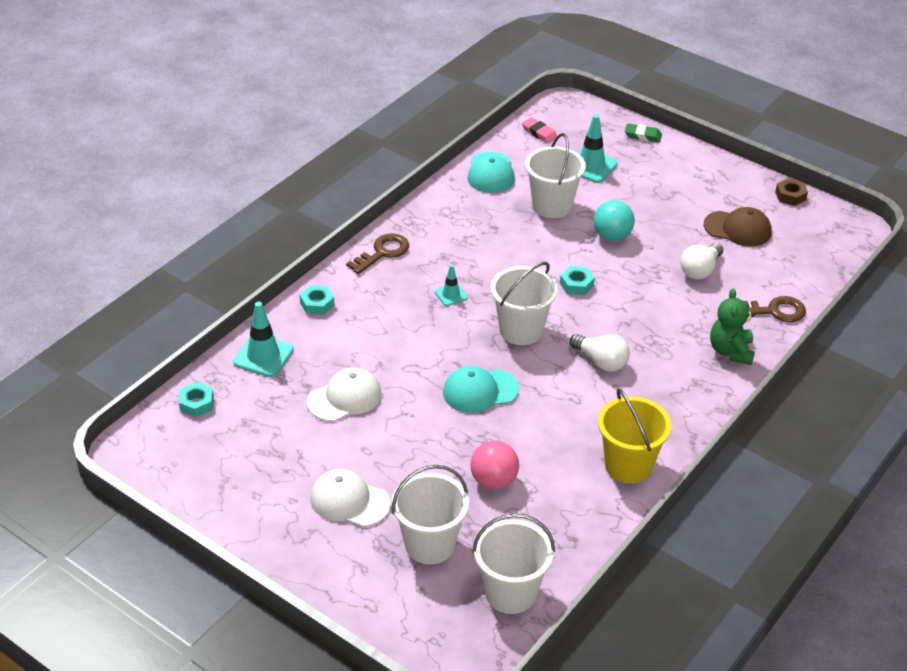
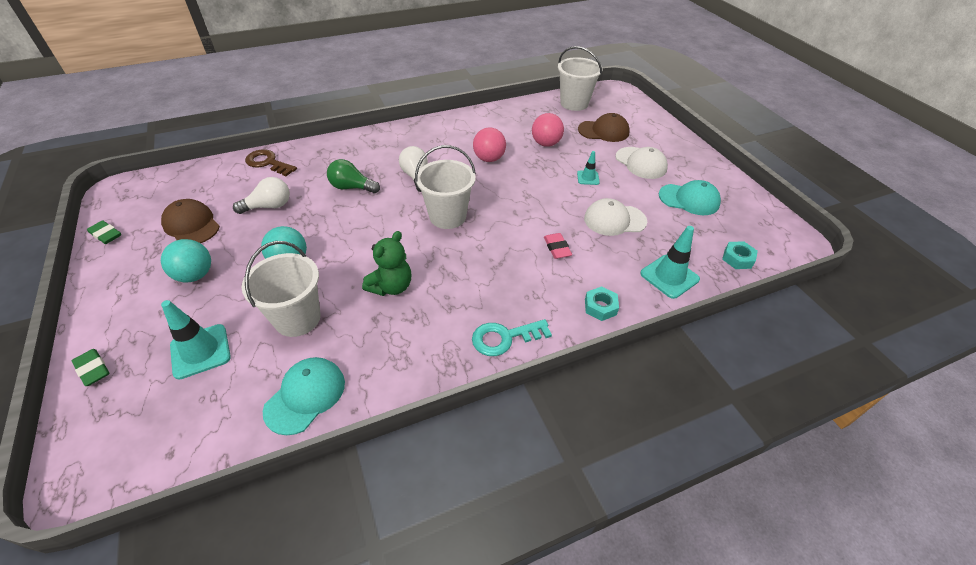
camera: 150 degrees left, 5 degrees up
brown key [346,233,409,274] -> turquoise key [472,319,552,356]
white bucket [392,465,469,564] -> brown cap [578,113,630,142]
turquoise traffic cone [435,265,468,306] -> turquoise traffic cone moved to [577,151,600,185]
turquoise cap [443,366,519,413] -> turquoise cap moved to [659,180,721,215]
pink eraser [522,117,557,143] -> pink eraser moved to [544,233,572,259]
turquoise nut [560,266,595,295] -> none
yellow bucket [598,388,672,484] -> none
green teddy bear [710,288,755,365] -> green teddy bear moved to [362,231,411,296]
brown nut [775,178,808,206] -> green eraser [87,220,121,244]
none -> turquoise ball [161,239,211,283]
none -> green light bulb [327,159,380,193]
none -> pink ball [473,128,506,162]

